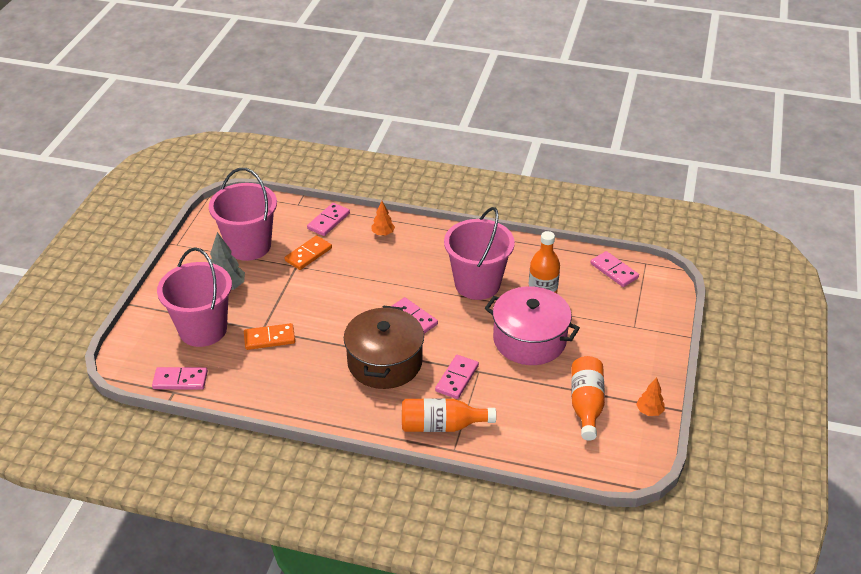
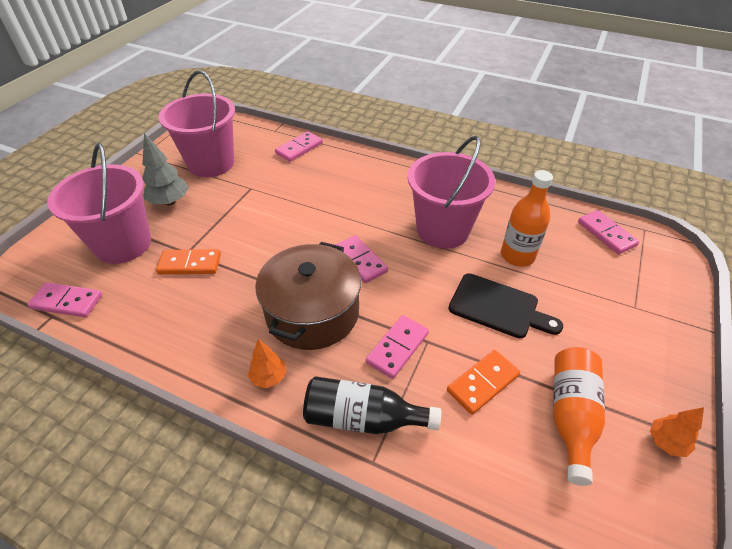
camera: 10 degrees right, 5 degrees up
orange domino [285,235,332,270] -> orange domino moved to [447,350,520,415]
orange tree [371,201,395,236] -> orange tree moved to [248,339,286,388]
orange bottle [402,399,496,432] -> black bottle [303,376,441,434]
pink pot [485,286,580,365] -> black cutting board [448,273,563,338]

